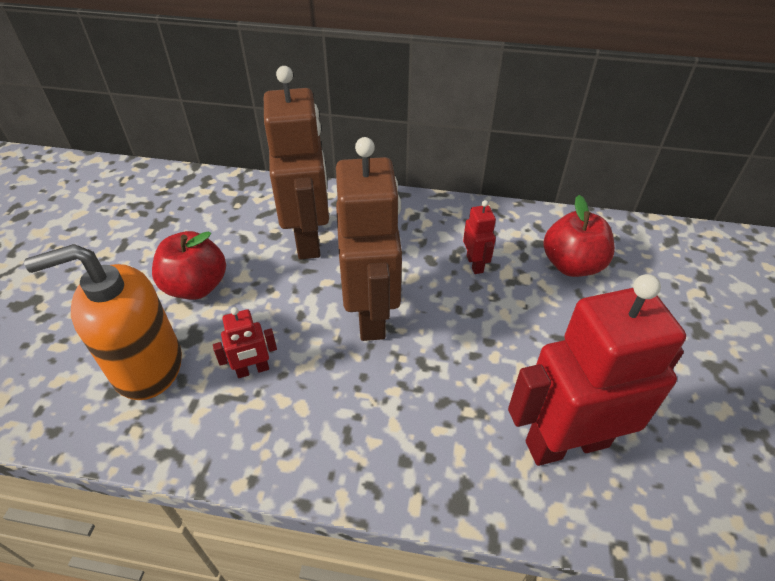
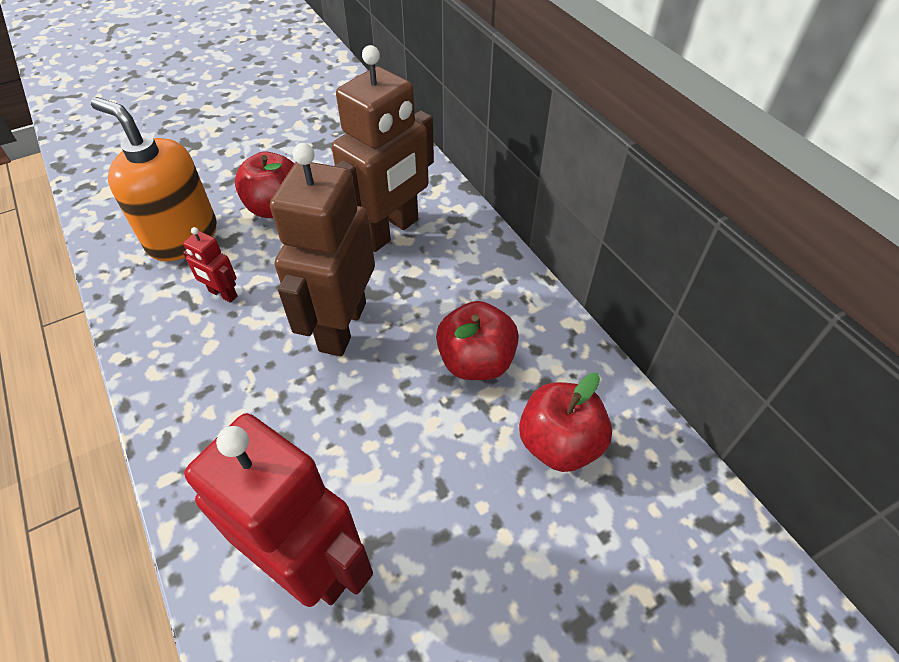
camera: 50 degrees right, 5 degrees up
brown robot [336,137,402,341] -> brown robot turned 150 degrees clockwise [270,143,375,356]
red robot [463,200,496,274] -> red apple [436,301,519,380]

